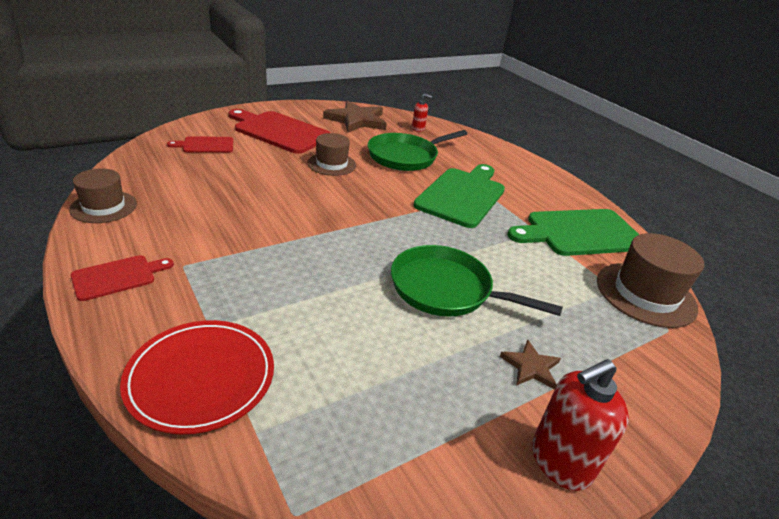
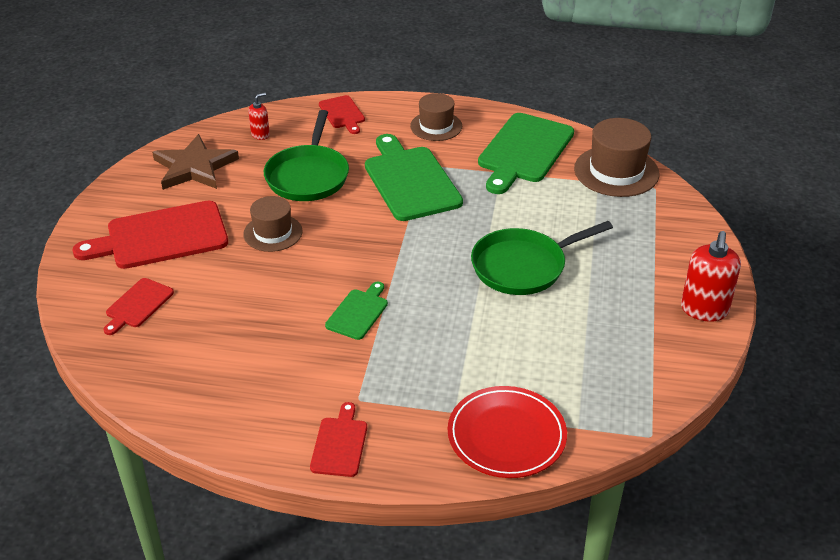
camera: 45 degrees left, 5 degrees up
brown hat [69,168,137,223] -> brown hat moved to [410,93,462,141]
brown star [500,339,561,390] -> none
none -> red cutting board [319,95,365,134]
none -> green cutting board [325,282,388,340]

